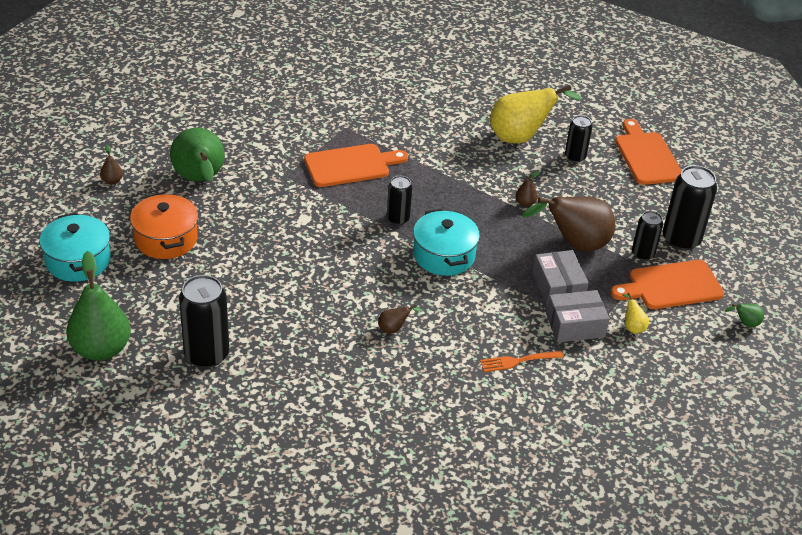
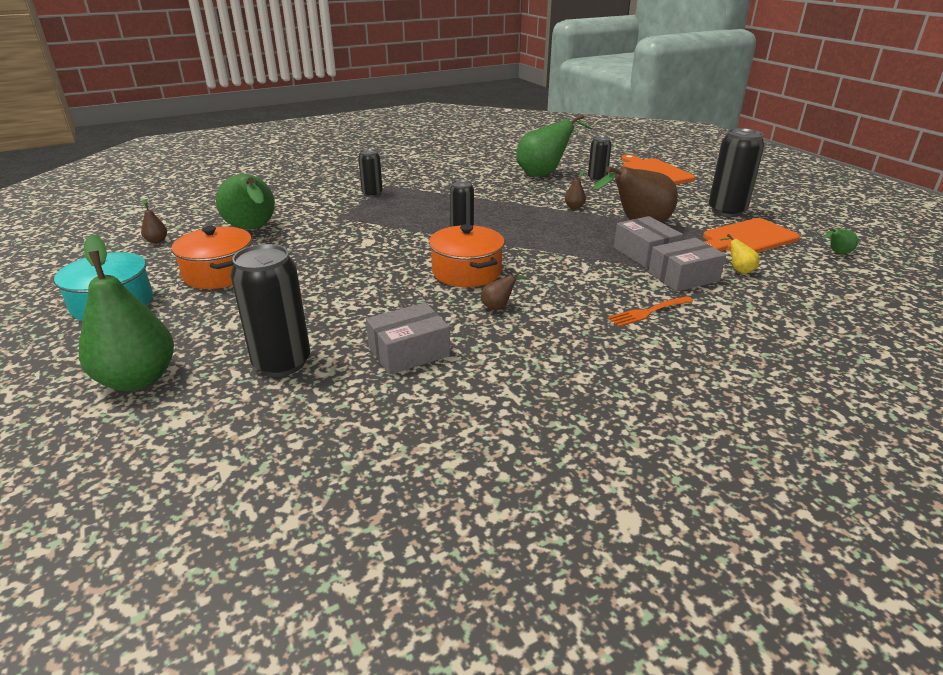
camera: 10 degrees left, 10 degrees down
orange cutting board [304,144,408,187] -> none
turquoise pot [413,209,480,276] -> none
yellow pear [490,85,582,143] -> green pear [516,114,592,177]
black can [632,211,663,261] -> black can moved to [358,149,383,197]
none -> grey box [366,302,450,375]
none -> orange pot [429,224,504,287]

